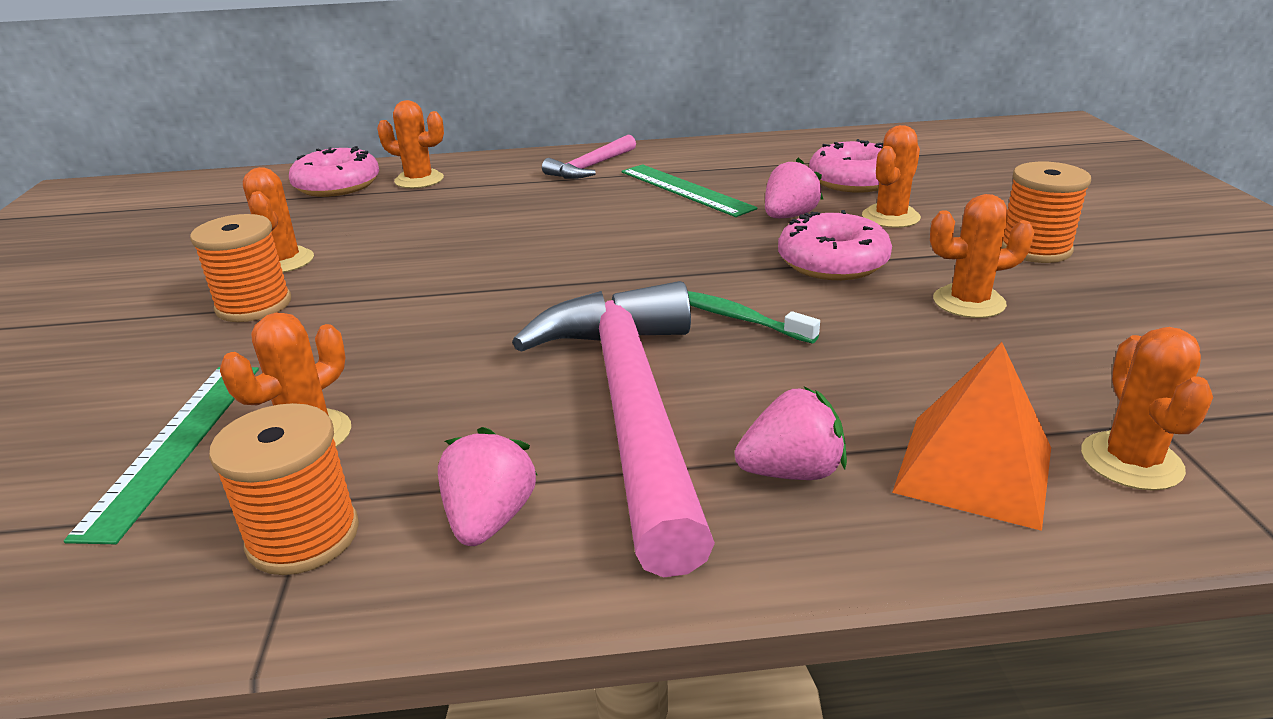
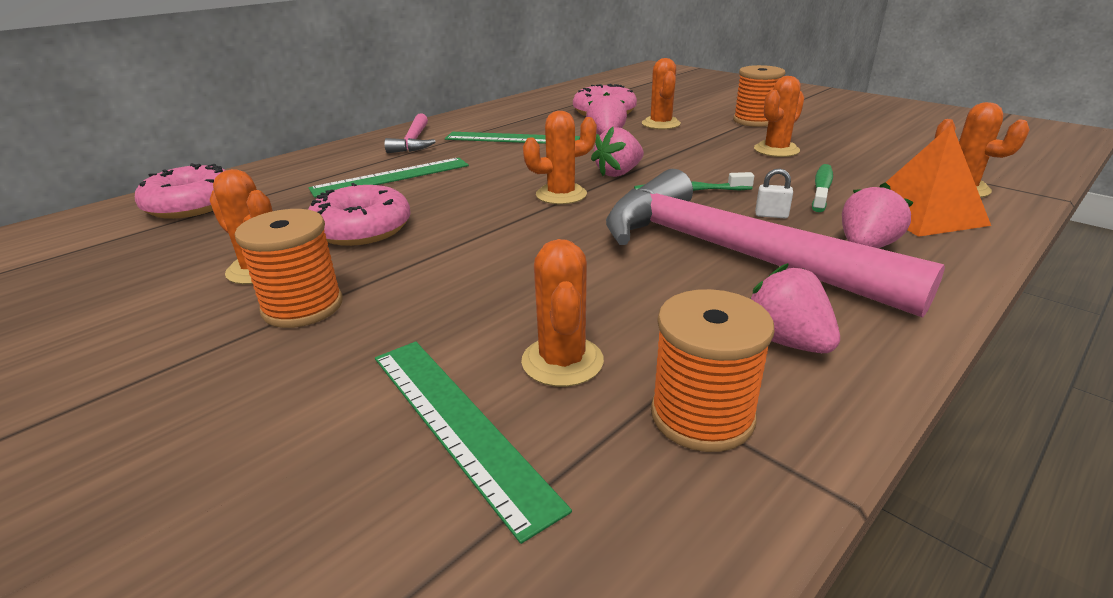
camera: 40 degrees left, 0 degrees up
orange cactus [377,100,444,188] -> orange cactus moved to [523,111,597,204]
pink donut [778,210,892,280] -> pink donut moved to [308,183,411,246]
none -> green ruler [308,158,469,198]
none -> pink strawberry [591,127,644,177]
none -> white padlock [755,168,793,218]
none -> green toothbrush [812,164,833,212]

